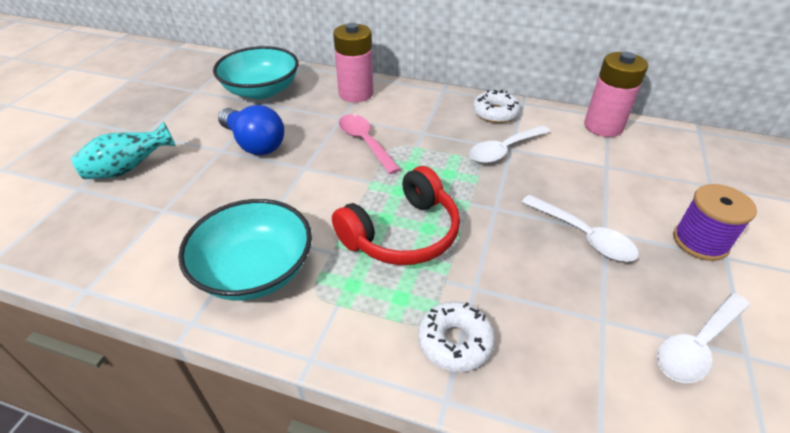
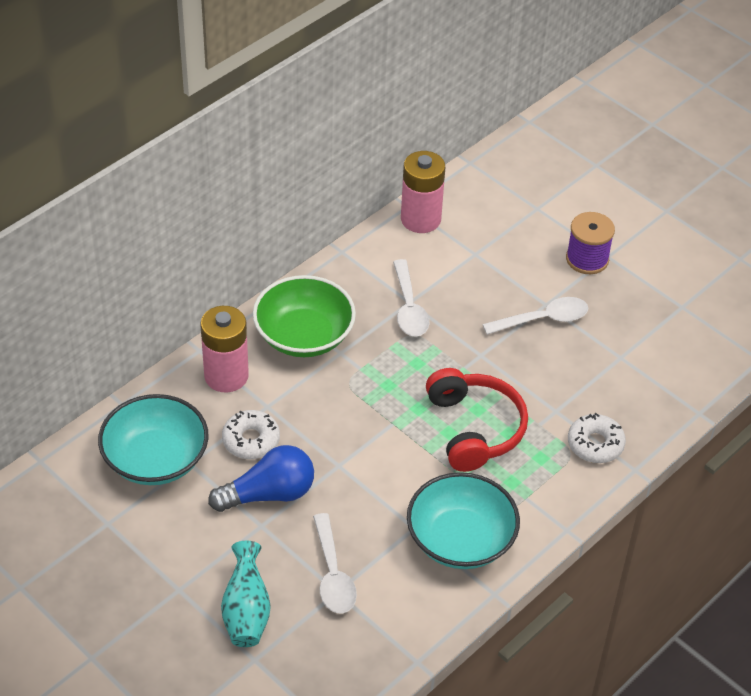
camera: 65 degrees left, 5 degrees up
pink spoon [339,114,401,174] -> none
white donut [473,90,520,123] -> white donut moved to [222,410,280,459]
white spoon [657,293,750,383] -> white spoon moved to [313,513,357,613]
none -> green bowl [253,275,356,357]

